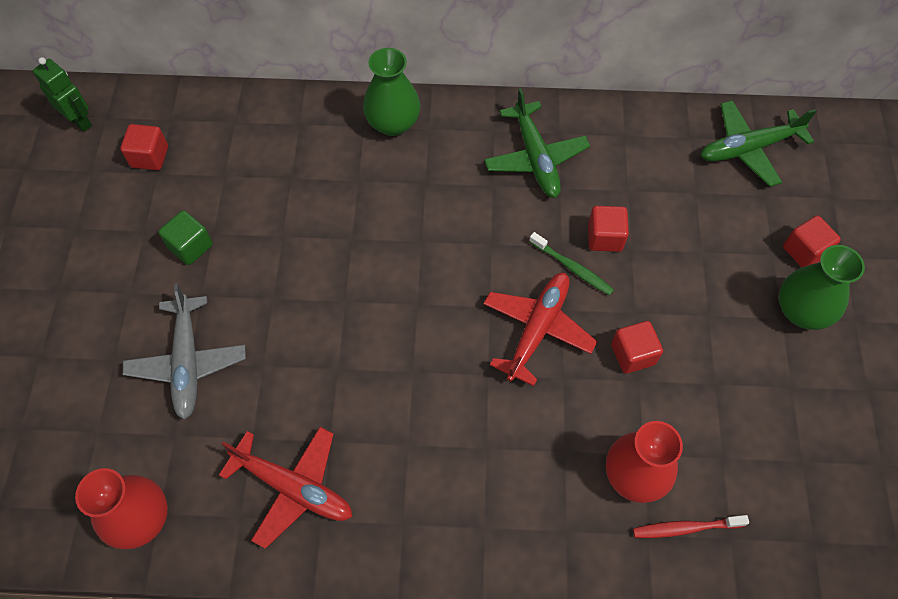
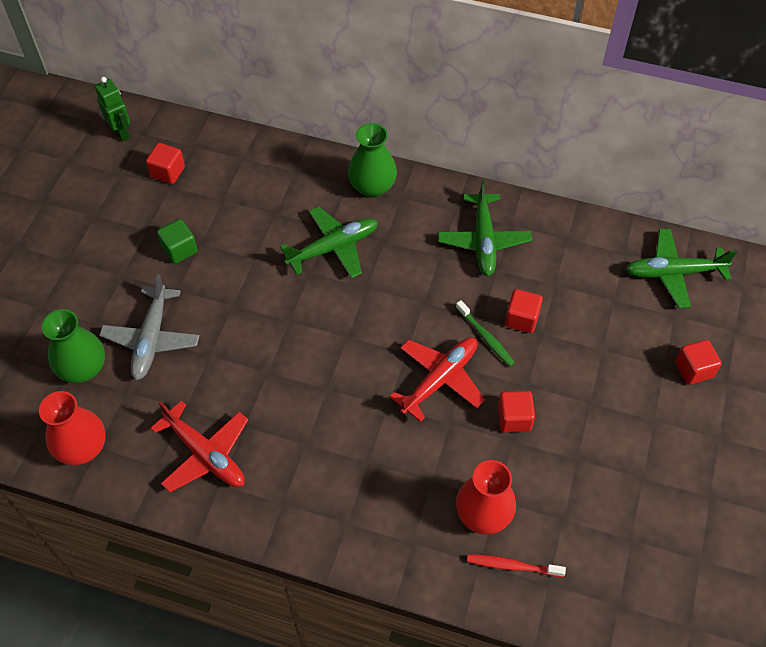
camera: 15 degrees right, 5 degrees down
green vase [779,245,865,330] -> green vase moved to [42,309,105,383]
none -> green plane [280,207,378,278]

